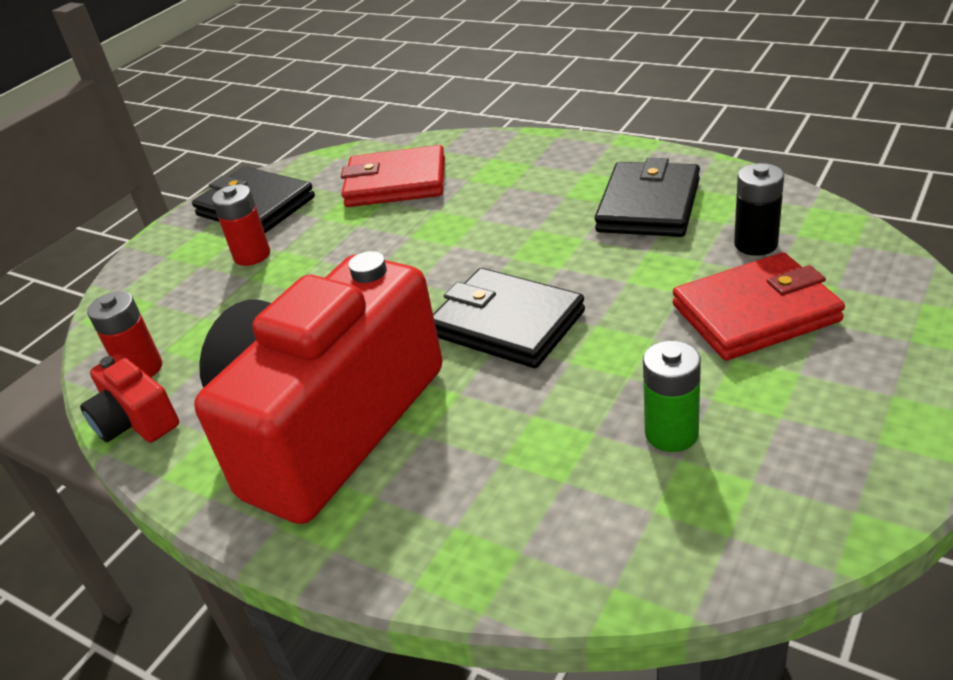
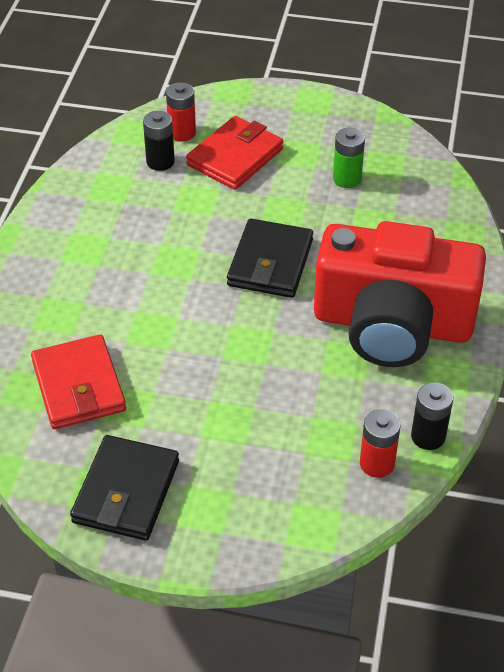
camera: 115 degrees left, 10 degrees up
red camera [80,354,179,443] -> black battery [411,382,453,450]
red battery [212,184,270,266] -> red battery moved to [166,82,196,142]
black wallet [595,158,700,237] -> none
red wallet [673,252,845,361] -> red wallet turned 75 degrees clockwise [186,116,283,190]

